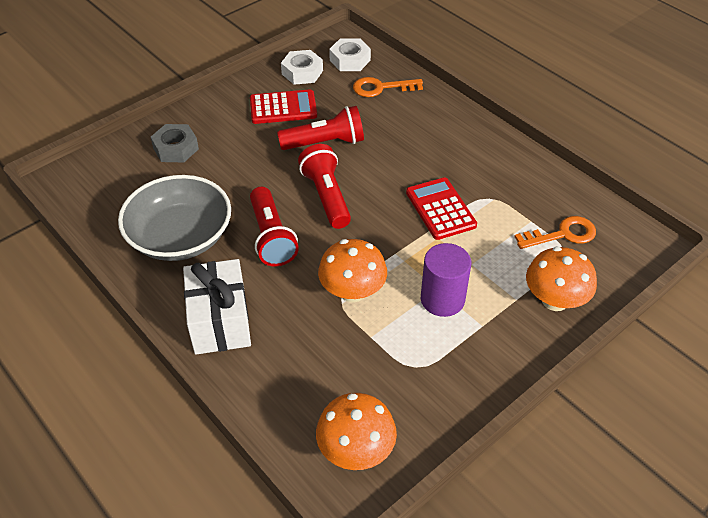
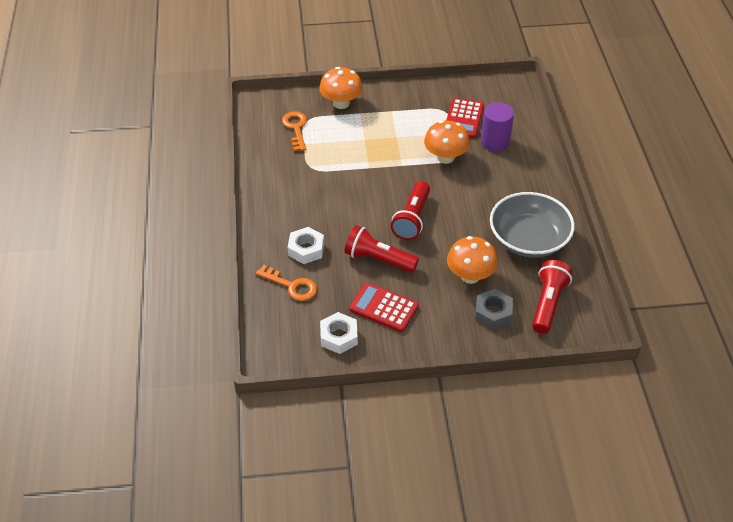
camera: 145 degrees left, 0 degrees up
white gift [183,259,251,355] -> none
red flashlight [250,187,299,267] -> red flashlight moved to [532,260,573,334]
orange mushroom [316,393,397,470] -> orange mushroom moved to [447,236,498,284]
white nut [329,39,371,71] -> white nut moved to [288,227,324,264]
red calculator [406,177,477,240] -> red calculator moved to [446,98,484,138]
purple cylinder [421,243,471,317] -> purple cylinder moved to [481,102,514,152]
orange key [514,216,596,249] -> orange key turned 60 degrees clockwise [282,111,307,151]

